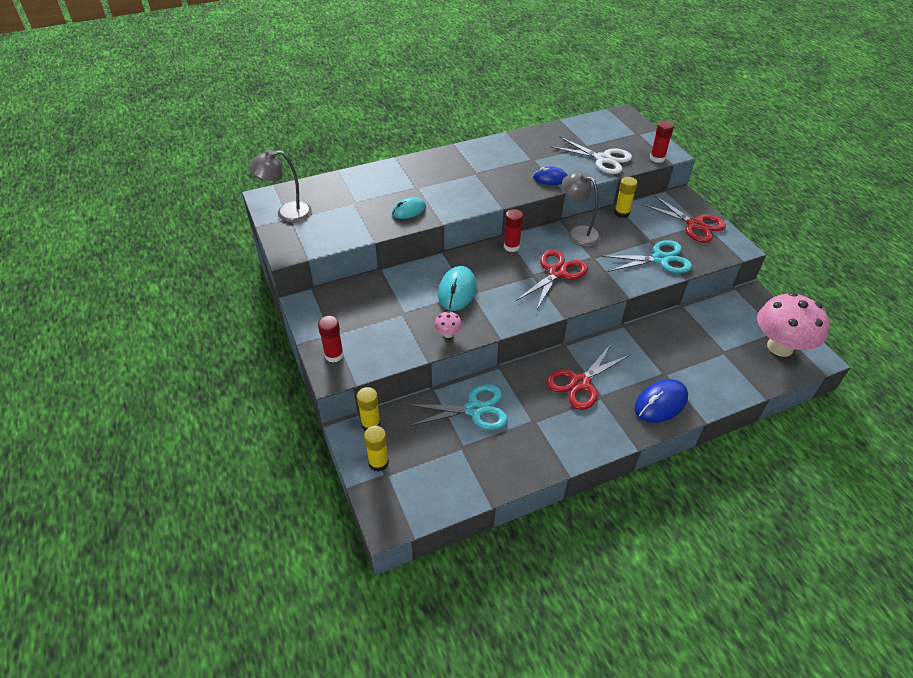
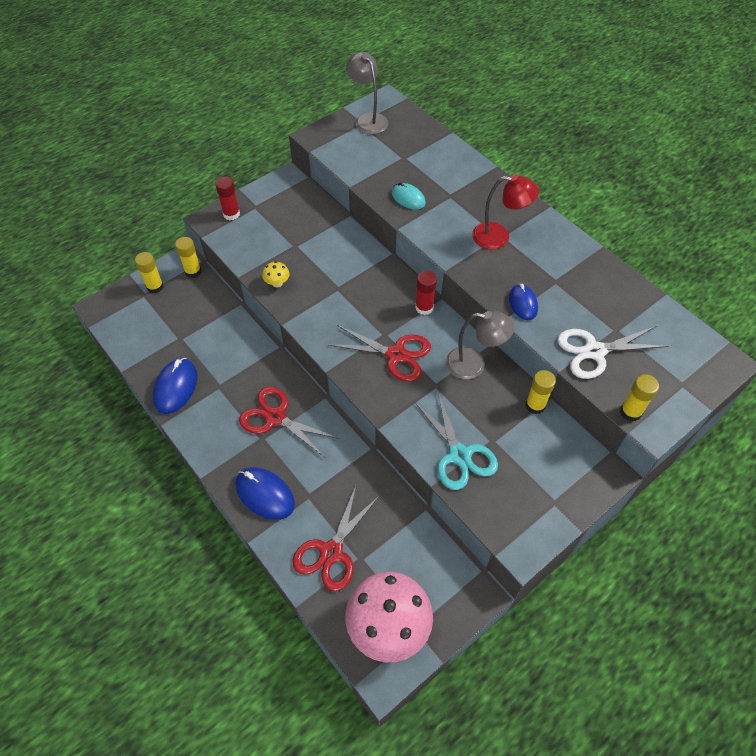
camera: 75 degrees right, 10 degrees up
turquoise scissors [406,384,508,430] -> none
pink mushroom [434,311,462,338] -> yellow mushroom [262,261,289,287]
turquoise mouse [438,266,477,311] -> none
white scissors [551,137,632,174] -> white scissors turned 60 degrees clockwise [557,326,669,379]
grey lamp [562,172,601,247] -> grey lamp turned 75 degrees clockwise [446,311,514,379]
red scissors [642,195,726,243] -> red scissors moved to [292,486,380,591]
red glue stick [650,121,674,163] -> yellow glue stick [620,374,659,421]
none -> blue mouse [153,358,198,414]
none -> red lamp [472,174,539,250]

